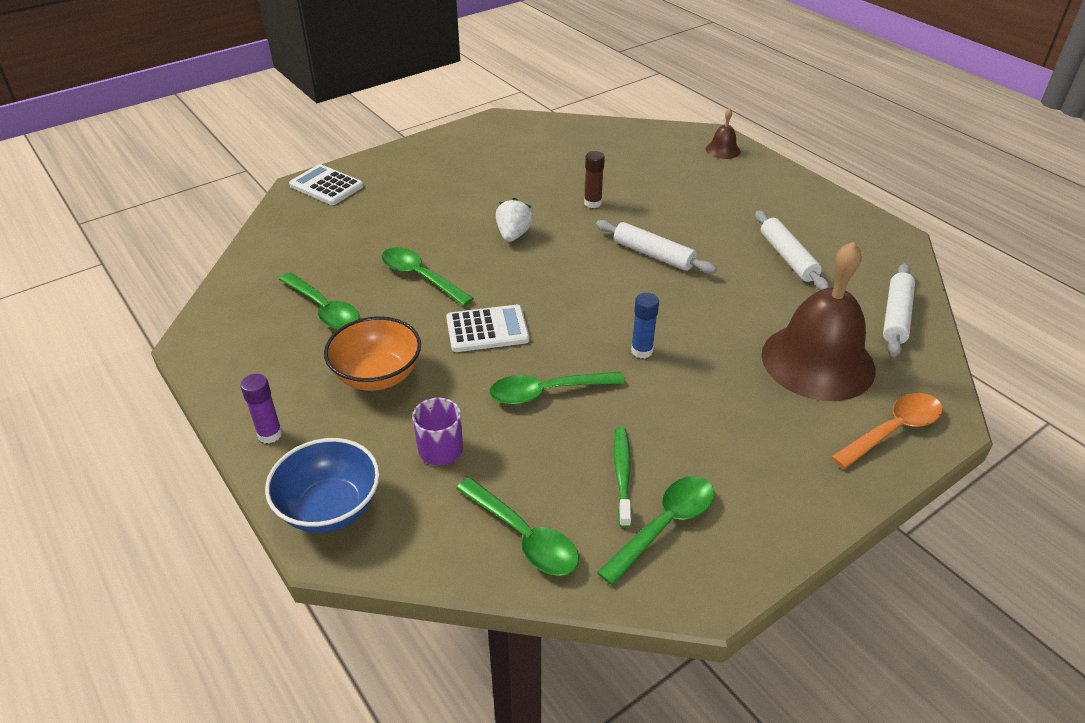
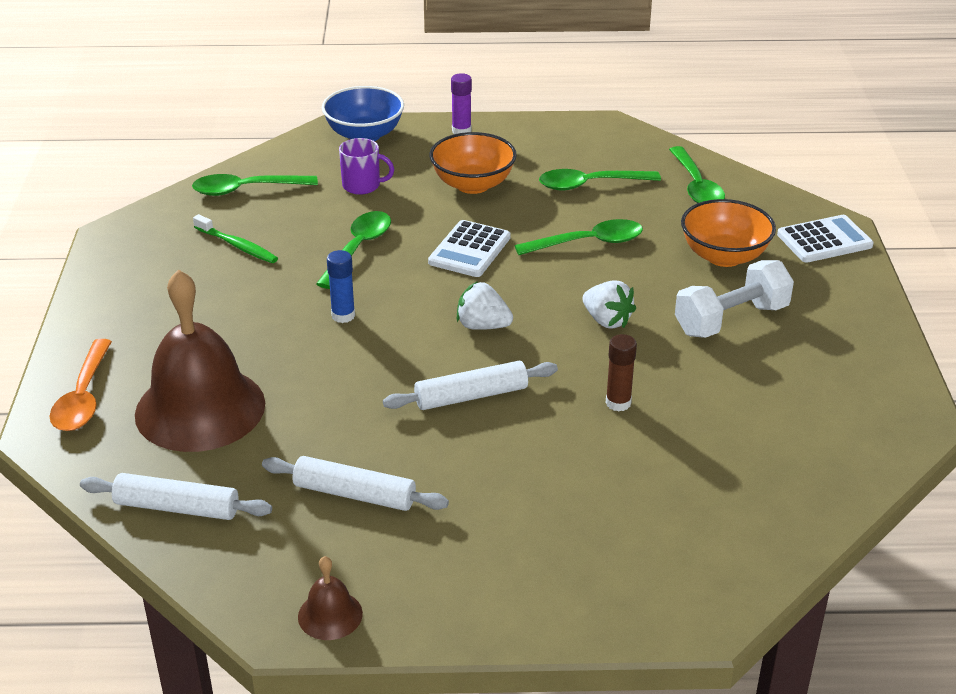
camera: 125 degrees right, 5 degrees down
green spoon [597,476,714,586] -> green spoon moved to [669,146,725,203]
brown bell [706,108,741,159] -> brown bell moved to [298,556,363,640]
white rolling pin [883,263,915,357] -> white rolling pin turned 45 degrees counterclockwise [80,473,272,520]
none -> white strawberry [457,281,513,330]
none -> white dumbbell [675,260,794,338]
none -> orange bowl [681,199,776,267]

